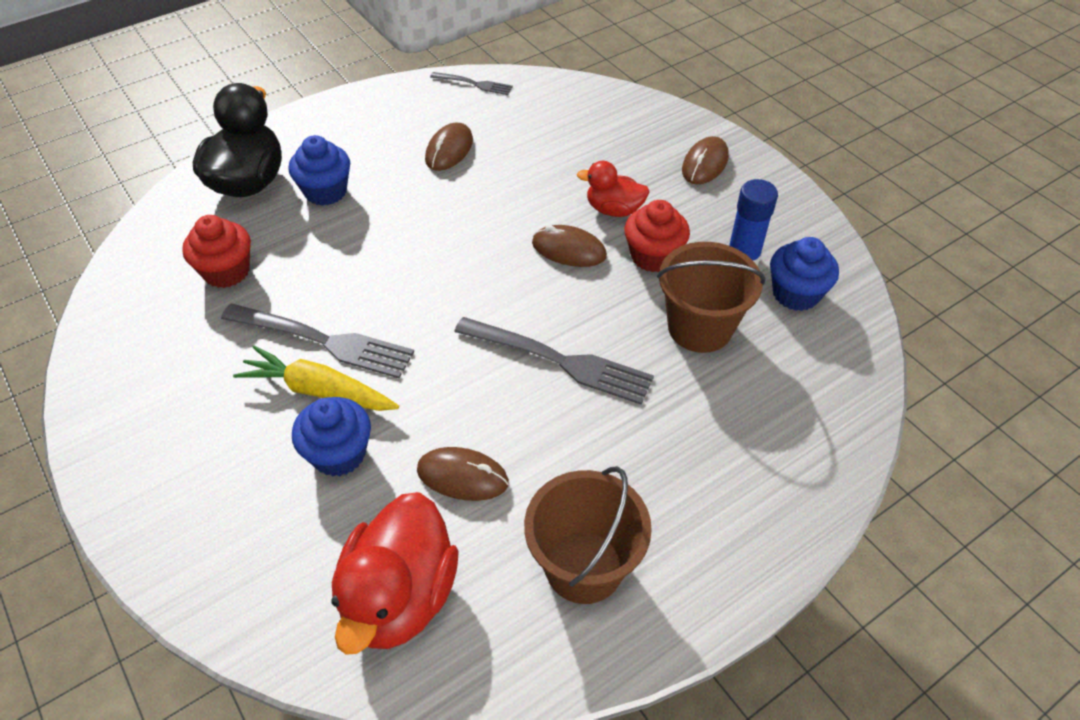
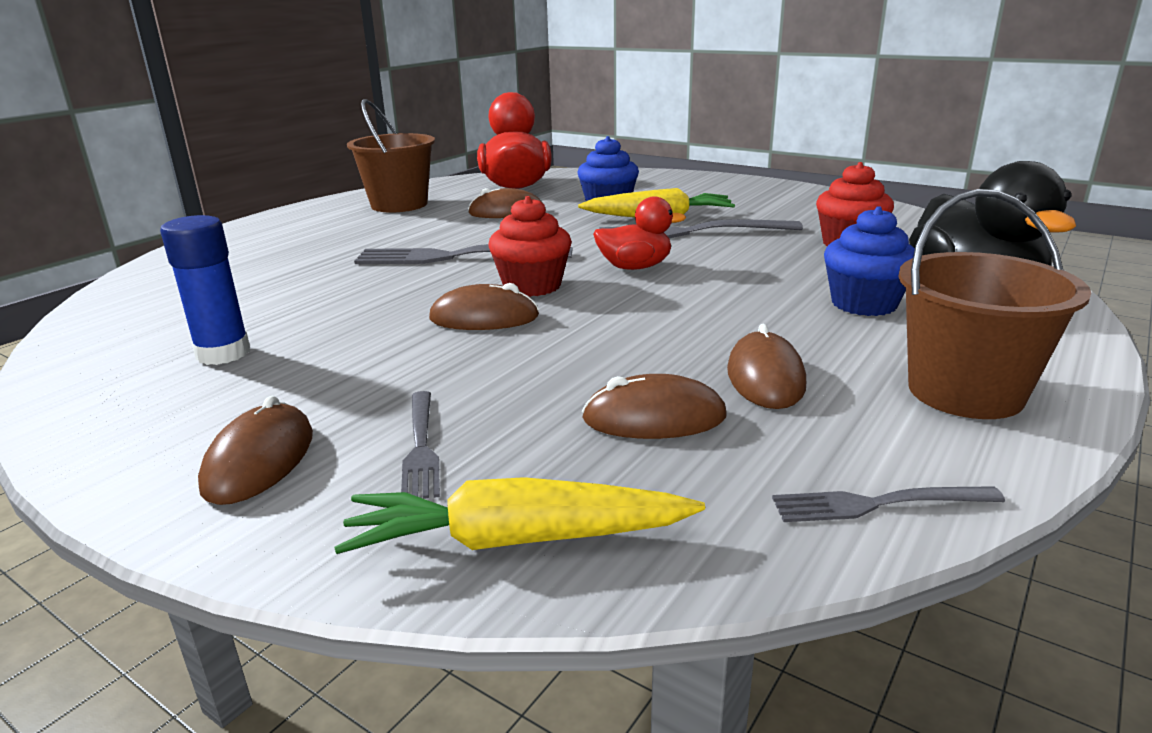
camera: 160 degrees right, 25 degrees down
red duck [577,161,649,217] -> red duck moved to [593,196,686,270]
red cupcake [624,200,690,272] -> red cupcake moved to [488,196,572,297]
brown bucket [657,242,765,353] -> brown bucket moved to [898,189,1091,419]
blue cupcake [770,237,839,311] -> none
none -> yellow carrot [334,477,705,554]
none -> grey fork [401,391,440,499]
none -> brown mouse [582,374,727,439]

